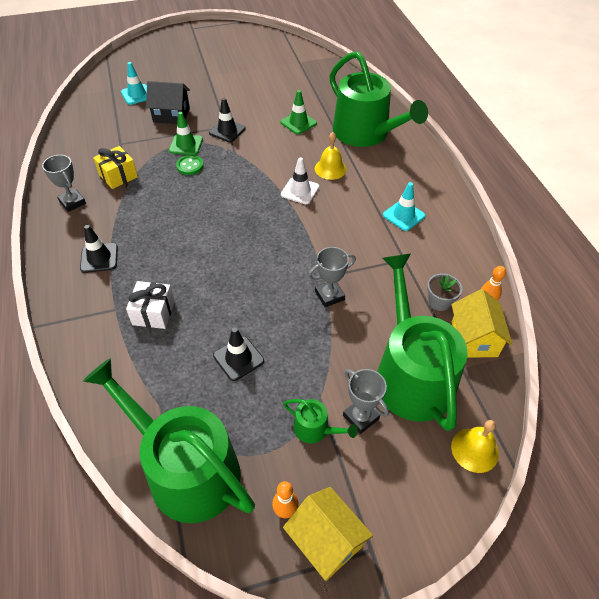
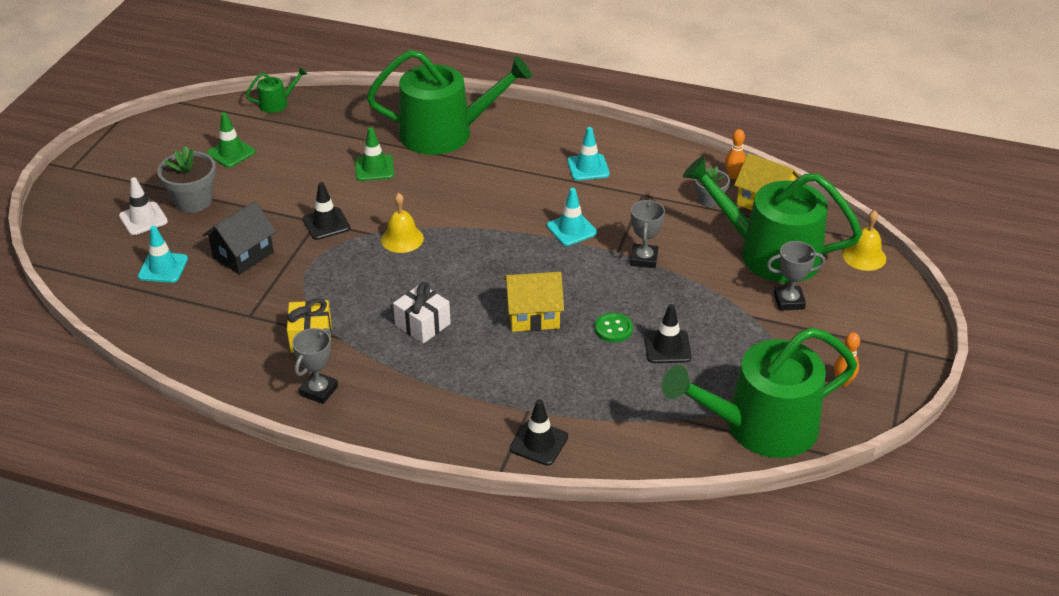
camera: 55 degrees left, 10 degrees down
grey trophy [42,155,86,212] -> grey trophy turned 60 degrees counterclockwise [292,328,338,404]
black traffic cone [80,225,118,273] -> black traffic cone moved to [510,399,568,466]
white gift [126,281,175,329] -> white gift moved to [393,282,451,344]
green traffic cone [169,112,203,155] -> green traffic cone moved to [207,112,256,168]
green button [176,155,204,175] -> green button moved to [595,313,633,342]
white traffic cone [281,157,319,204] -> white traffic cone moved to [119,177,168,235]
green watering can [283,399,358,443] -> green watering can moved to [246,67,307,113]
yellow house [283,487,373,581] -> yellow house moved to [504,272,564,332]
yellow bell [315,132,347,180] -> yellow bell moved to [381,193,424,253]
none -> grey flower pot [157,146,216,213]
none -> turquoise traffic cone [547,188,597,246]

